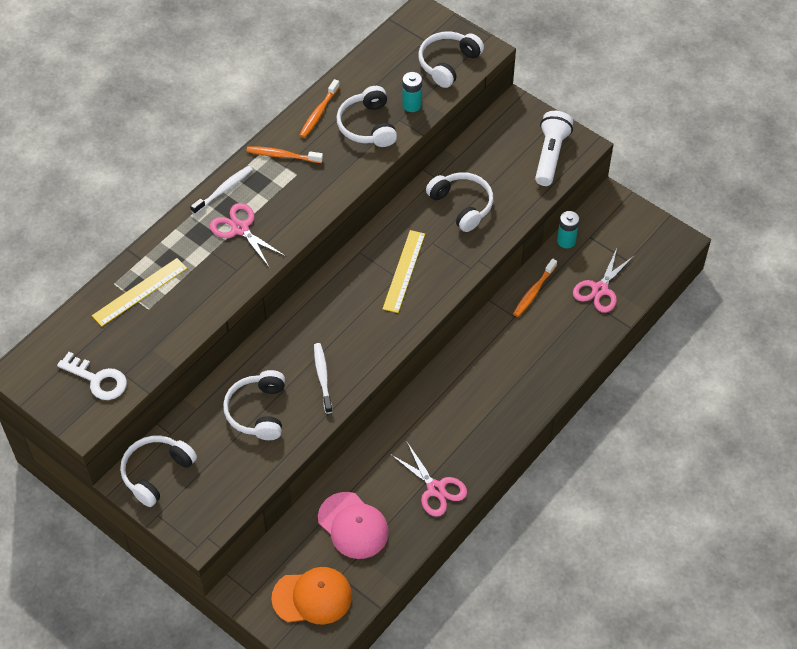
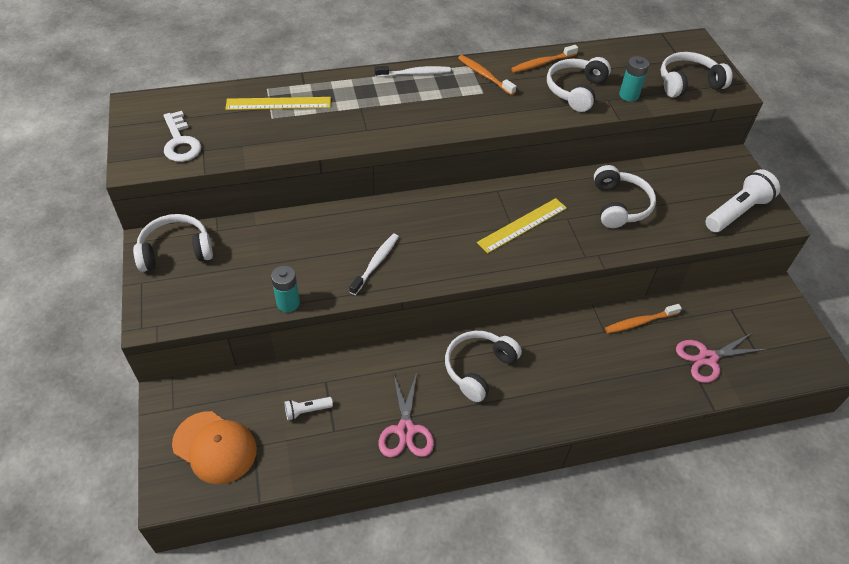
camera: 35 degrees right, 5 degrees down
pink scissors [210,203,285,268] -> none
white headphones [223,370,285,440] -> white headphones moved to [445,331,522,402]
pink cap [318,492,389,559] -> white flashlight [285,397,333,420]
turquoise battery [557,211,579,248] -> turquoise battery moved to [271,266,300,312]

